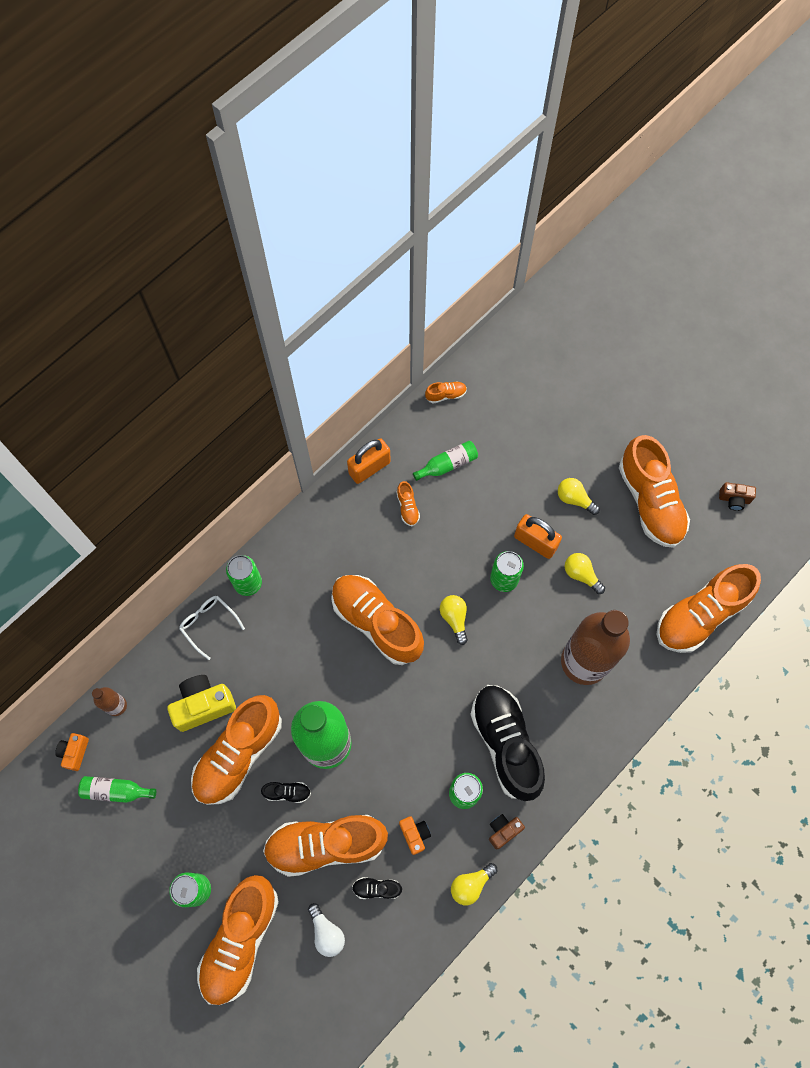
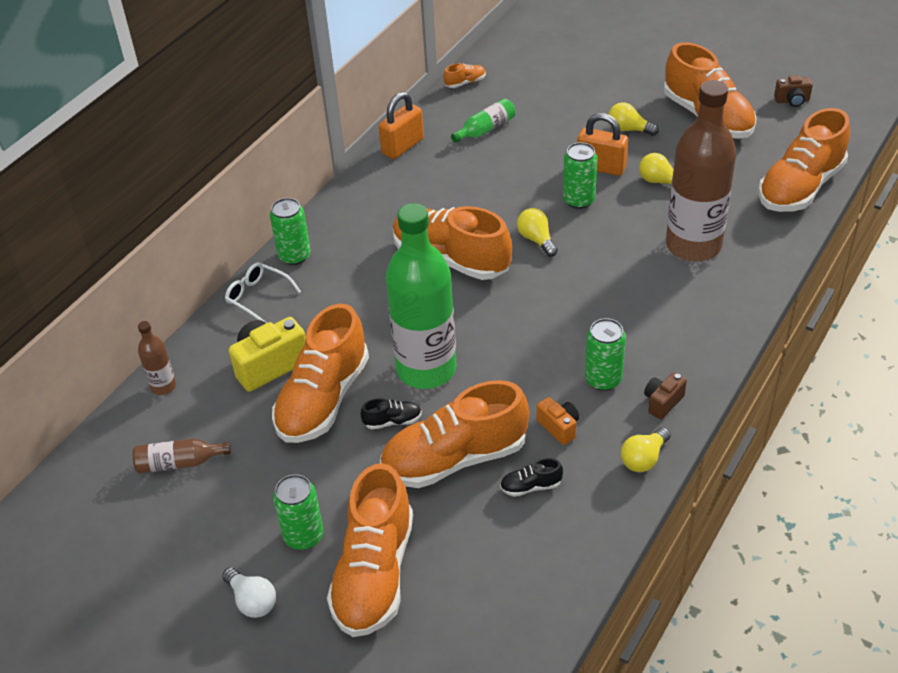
camera: 10 degrees left, 25 degrees down
orange camera [55,733,89,771] -> none
green bottle [78,776,156,803] -> brown bottle [133,439,231,473]
white light bulb [308,903,345,957] -> white light bulb moved to [222,567,276,618]
orange shoe [397,481,420,526] -> none
black shoe [470,685,545,801] -> none

